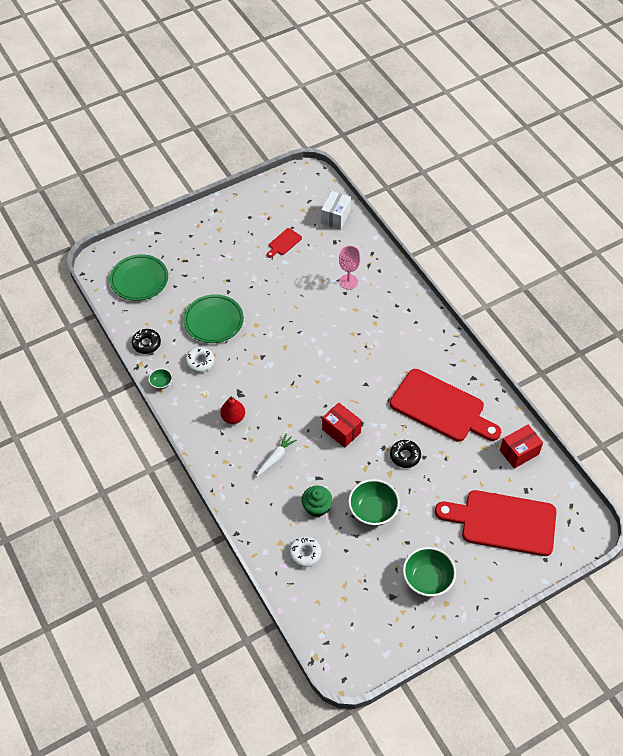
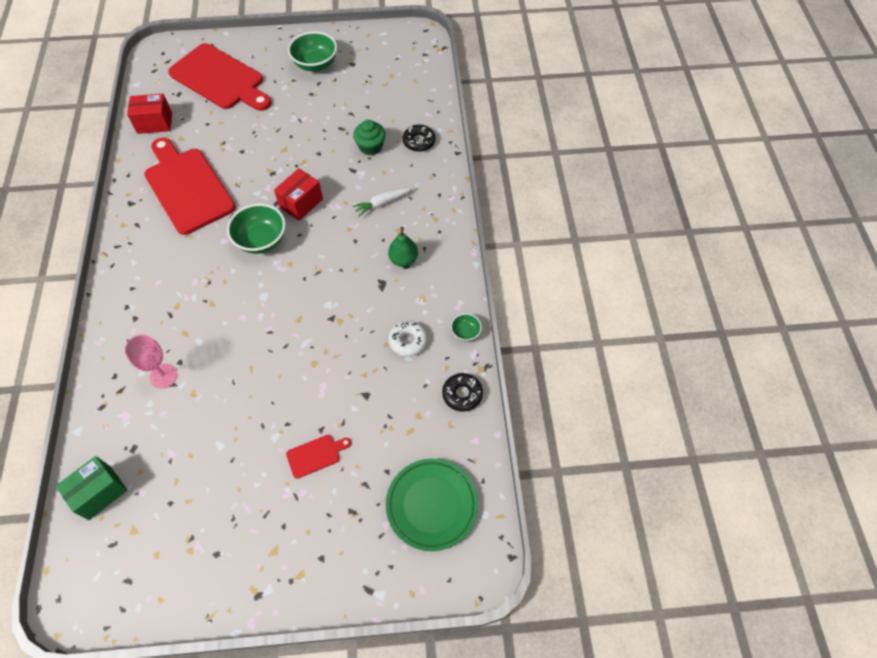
camera: 155 degrees left, 5 degrees up
green plate [183,294,244,343] -> none
red pear [220,396,245,424] -> green pear [388,227,418,267]
red cutting board [267,228,302,258] -> red cutting board moved to [286,435,351,479]
white donut [289,536,321,568] -> none
white box [321,191,351,230] -> green box [55,456,128,520]
red box [322,402,362,448] -> red box turned 60 degrees clockwise [274,168,323,221]
green bowl [348,479,400,526] -> green bowl moved to [227,203,286,254]
black donut [390,440,421,468] -> black donut moved to [403,125,435,152]

